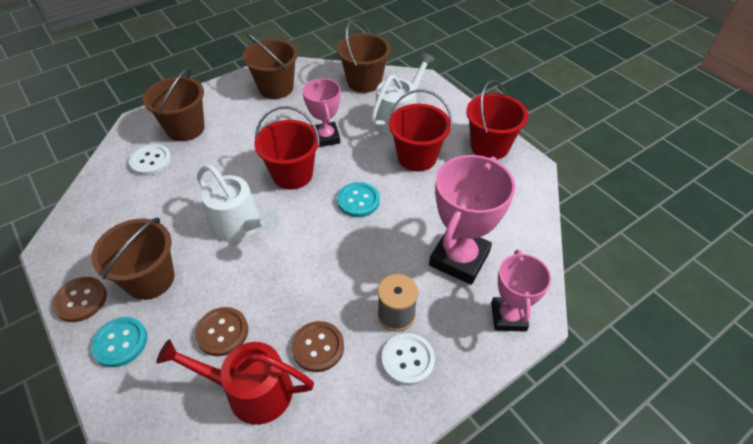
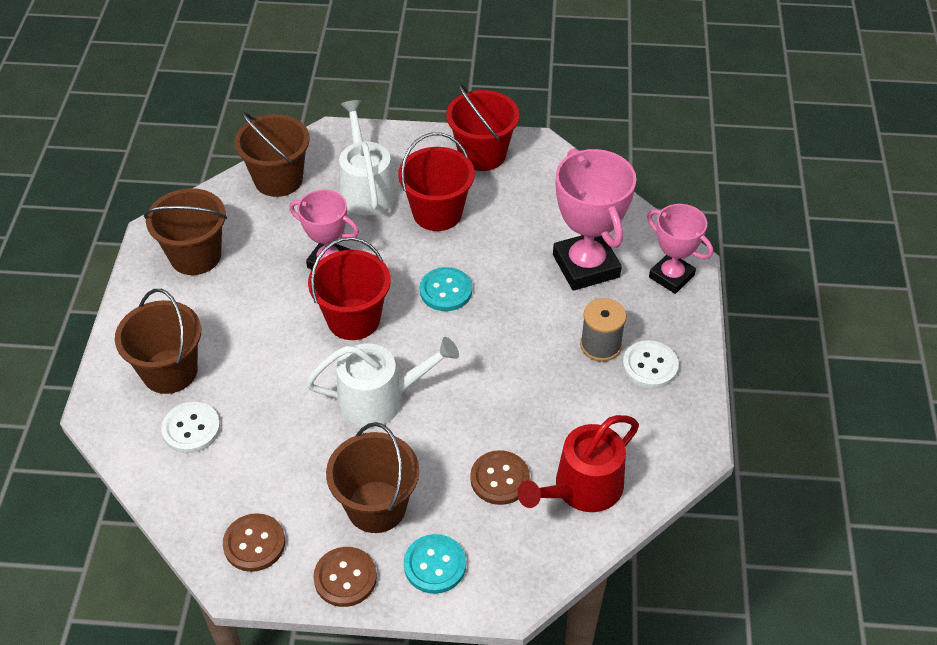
camera: 50 degrees left, 0 degrees up
brown button [291,321,344,372] -> brown button moved to [223,513,285,572]

